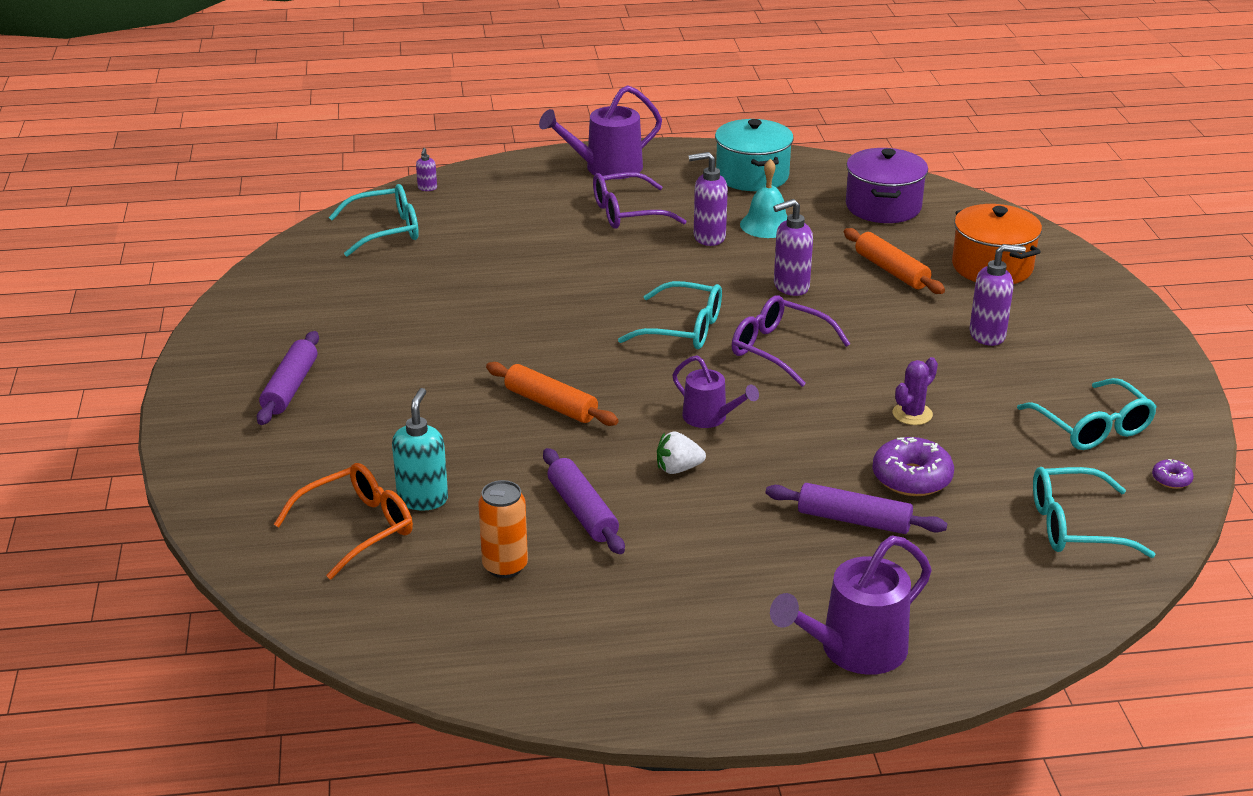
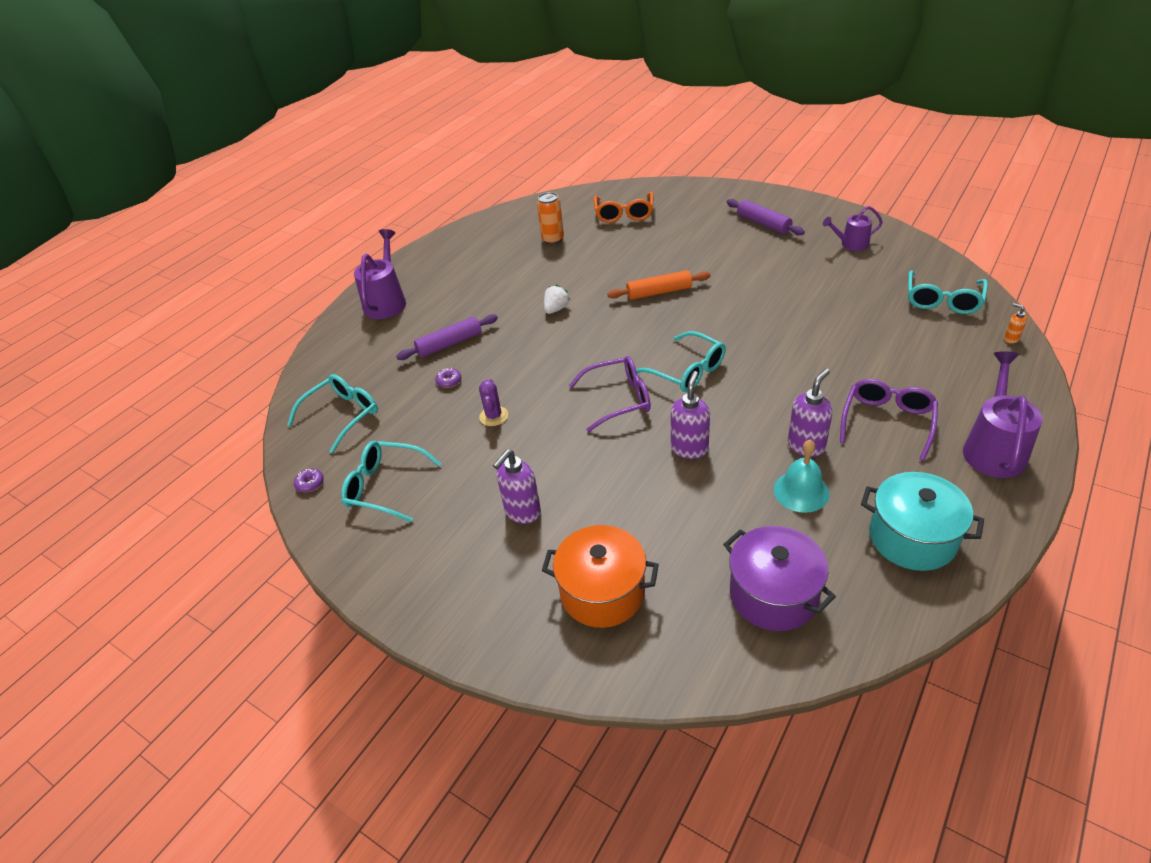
camera: 135 degrees right, 10 degrees up
turquoise soap dispenser [392,388,448,511] -> none
purple soap dispenser [416,148,437,191] -> orange soap dispenser [1004,303,1027,344]
purple rolling pin [543,448,625,554] -> none
turquoise glasses [618,281,722,349] -> turquoise glasses turned 105 degrees counterclockwise [636,331,726,392]
purple watering can [673,355,759,428] -> purple watering can moved to [823,206,883,251]
orange rolling pin [844,228,945,294] -> none
purple donut [872,437,954,496] -> purple donut [435,368,461,388], size x0.49

